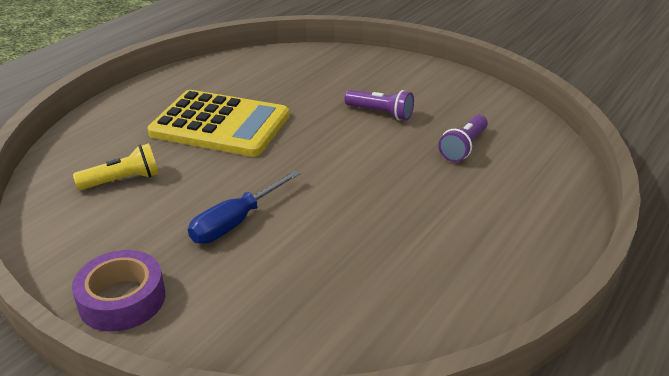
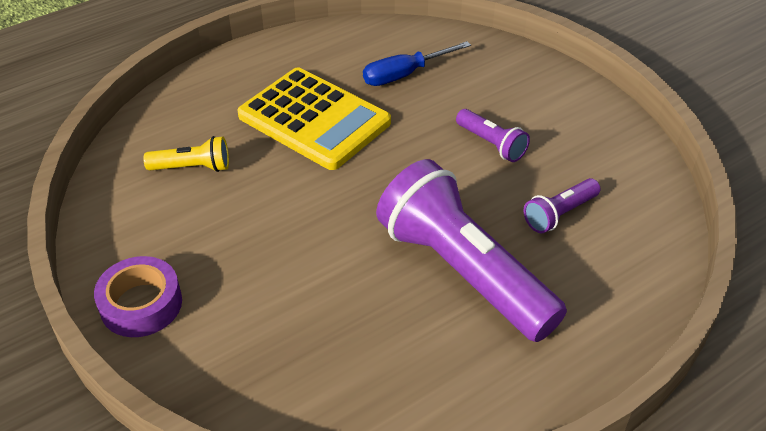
camera: 20 degrees right, 10 degrees up
blue screwdriver [188,170,300,244] -> blue screwdriver moved to [363,41,471,86]
none -> purple flashlight [376,159,567,342]

